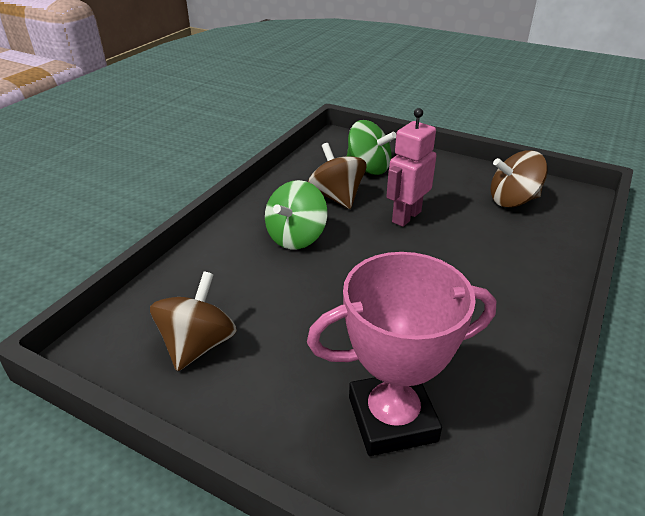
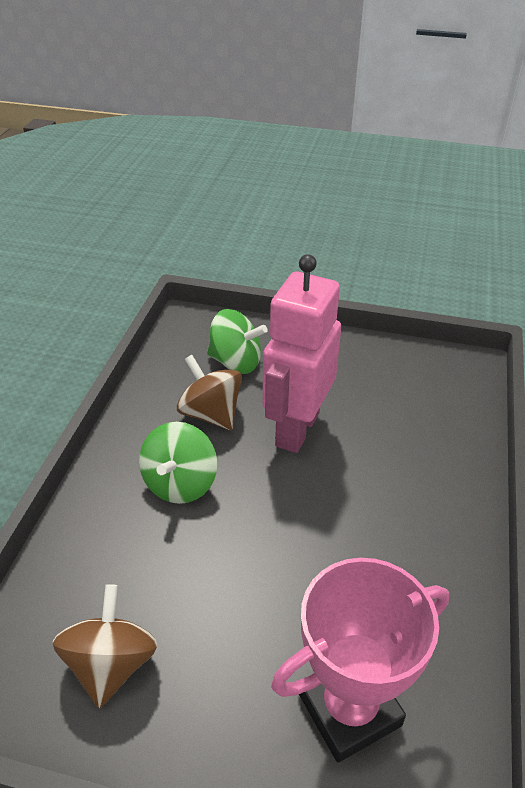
camera: 15 degrees left, 5 degrees up
pink robot [386,108,437,227] -> pink robot [263,254,341,453], size x1.54
brown spinning top [491,151,548,208] -> none

